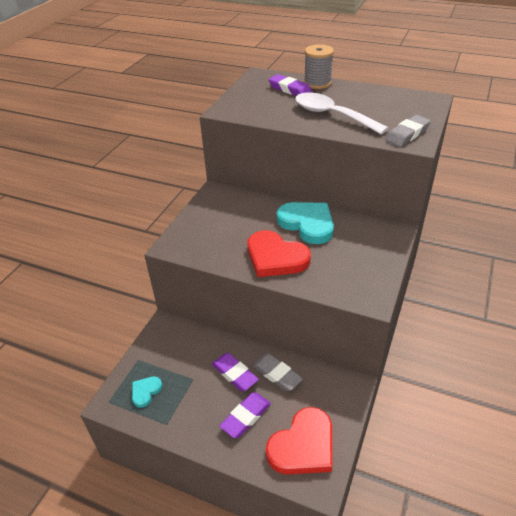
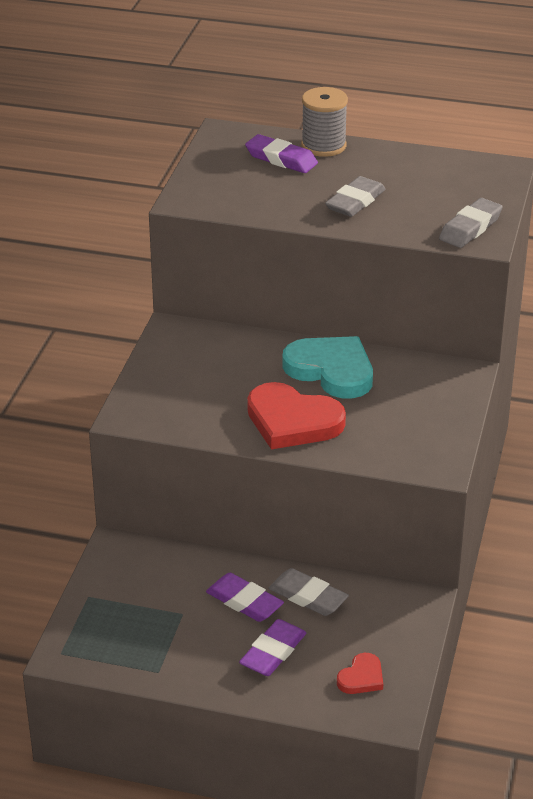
camera: 10 degrees left, 5 degrees down
turquoise heart [132,376,162,408] -> none
red heart [266,407,332,474] -> red heart [337,653,383,694], size x0.50
white spoon [295,92,388,134] -> grey eraser [325,176,386,217]

